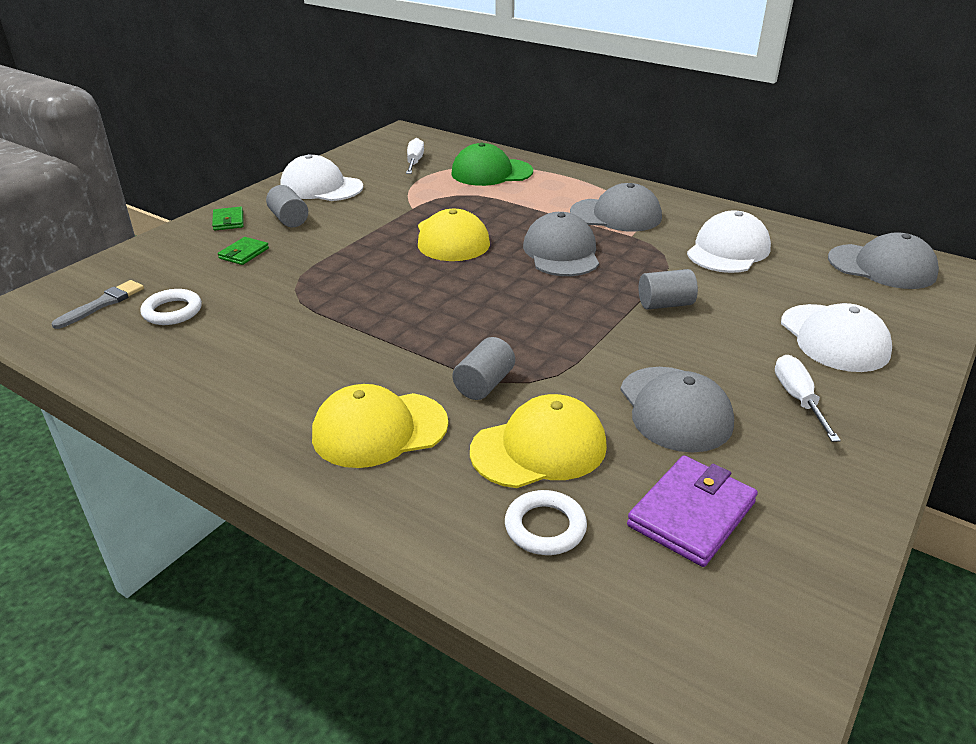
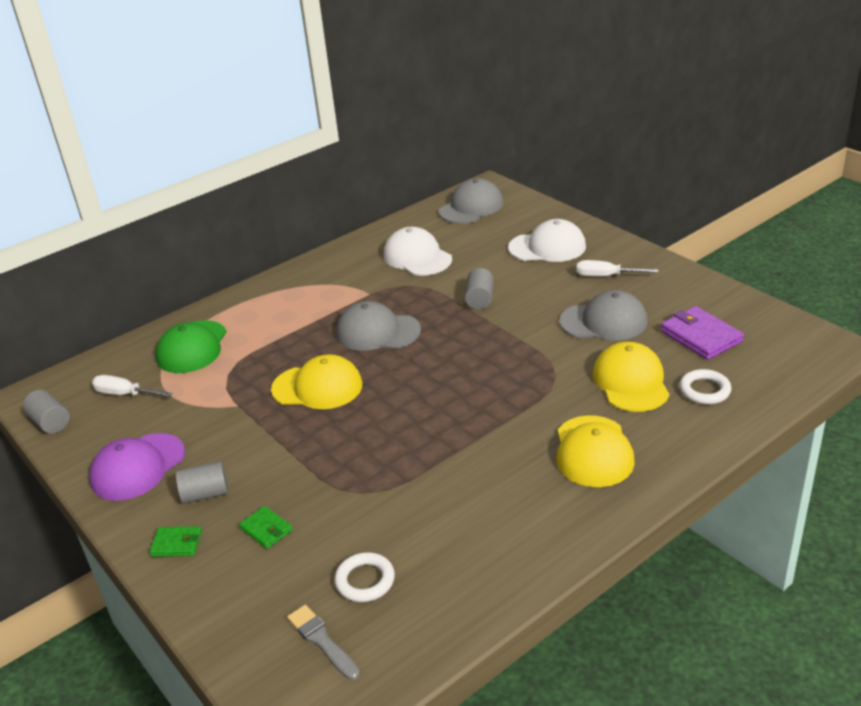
camera: 70 degrees left, 0 degrees up
white cap [280,154,363,201] -> purple cap [89,433,185,501]
grey cylinder [452,337,515,400] -> grey cylinder moved to [23,390,70,434]
grey cap [570,183,662,232] -> none

